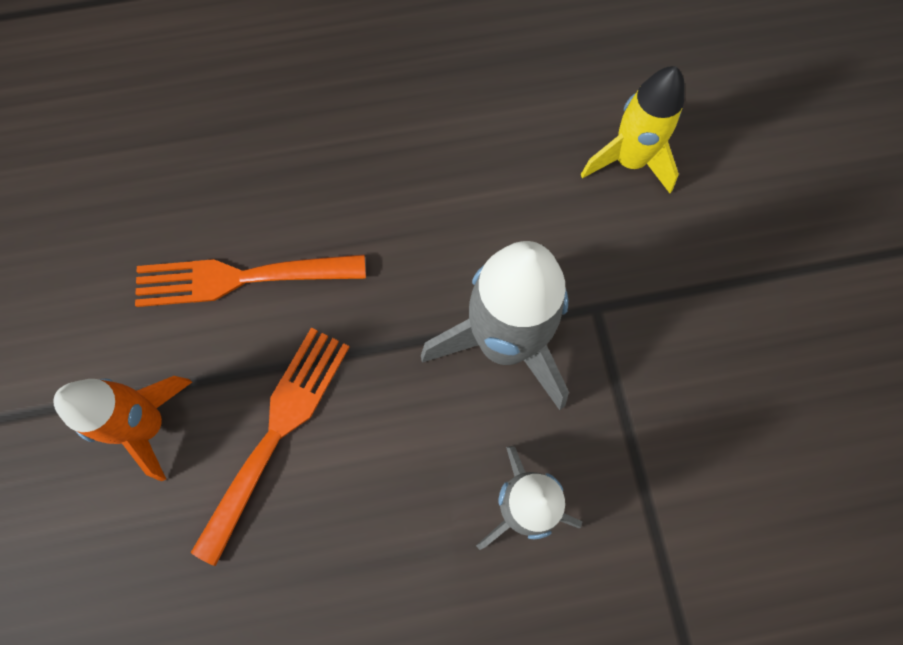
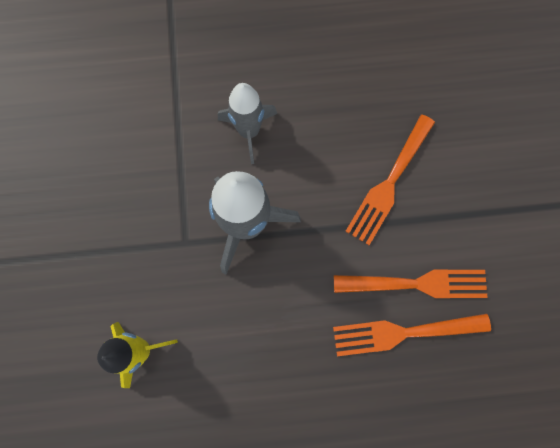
camera: 175 degrees left, 5 degrees up
orange rocket [53,376,192,481] -> none
none -> orange fork [333,314,491,356]

